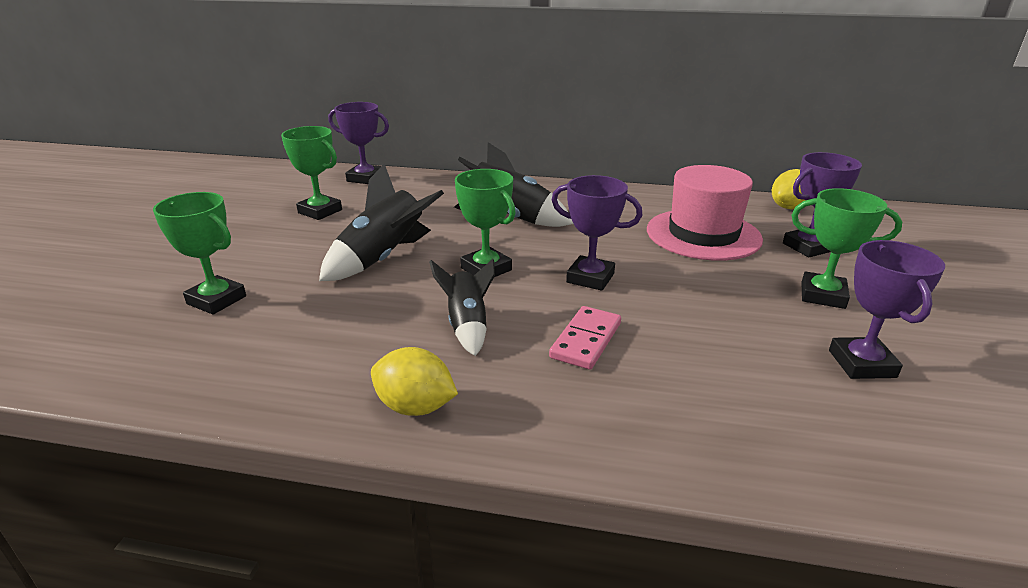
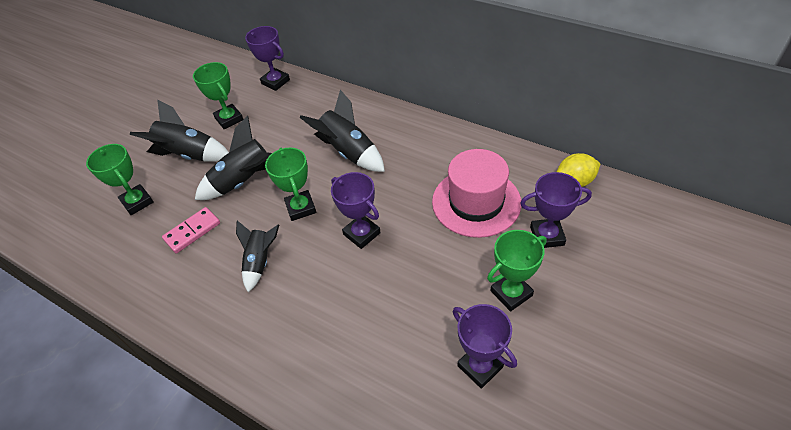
camera: 25 degrees right, 20 degrees up
yellow lemon [371,347,458,416] -> none
pink domino [549,306,621,369] -> pink domino moved to [162,207,220,253]
green trophy [792,188,902,309] -> green trophy turned 75 degrees counterclockwise [487,230,547,311]
purple trophy [829,240,945,379] -> purple trophy turned 60 degrees counterclockwise [453,304,517,389]
none -> black rocket [130,100,229,162]

